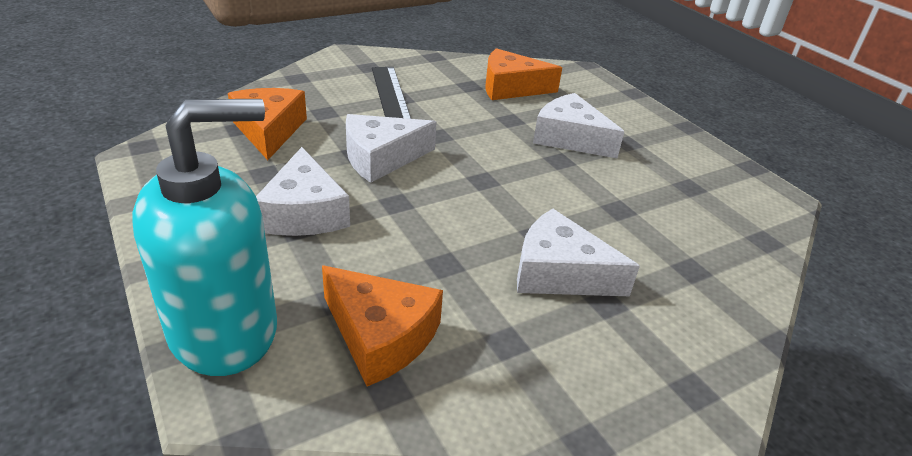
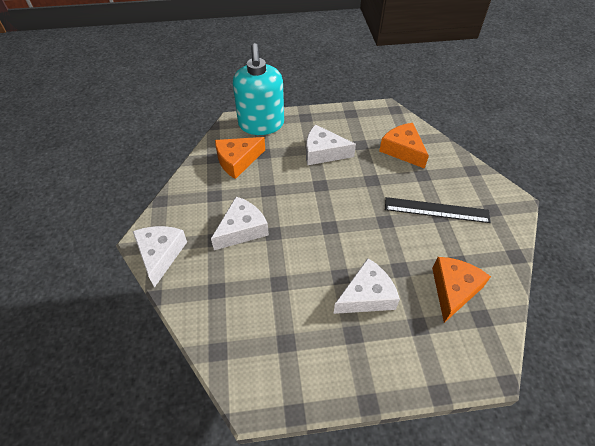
camera: 115 degrees right, 15 degrees up
orange cheese [228,88,307,160] -> orange cheese turned 135 degrees counterclockwise [379,123,429,169]
white cheese [346,114,437,183] -> white cheese moved to [133,226,187,288]

